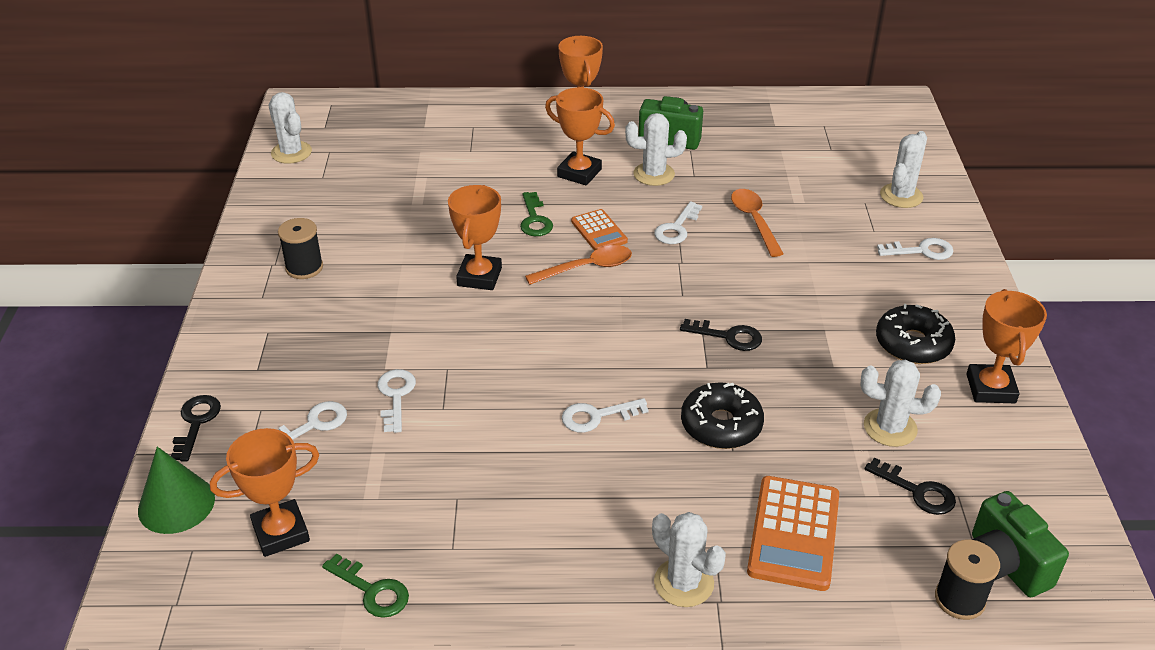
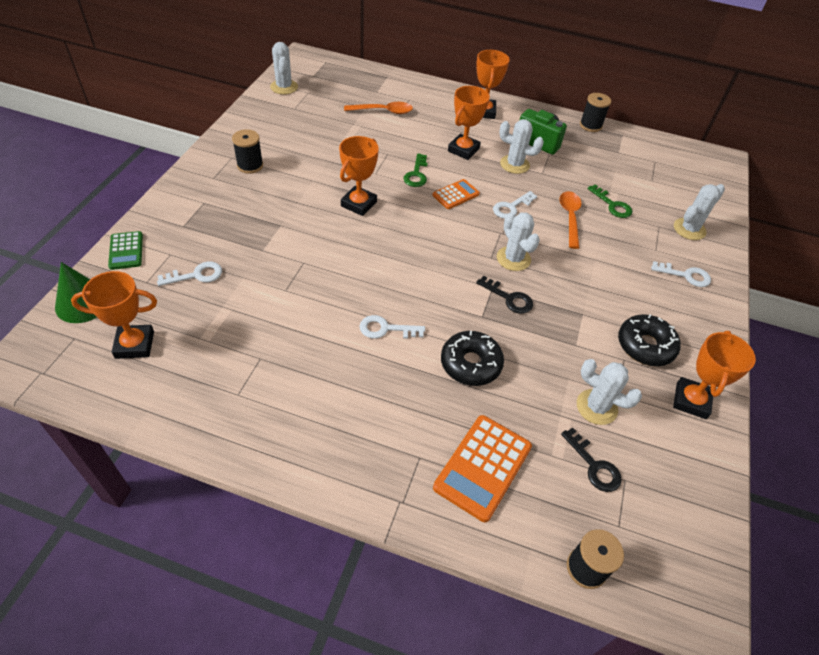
camera: 15 degrees right, 10 degrees up
black key [171,395,221,461] -> green calculator [108,231,143,270]
green key [322,553,409,618] -> green key moved to [587,184,632,218]
white key [378,369,416,433] -> none
orange spoon [525,245,632,285] -> orange spoon moved to [344,102,413,114]
orange trophy [545,87,615,186] -> orange trophy turned 75 degrees clockwise [448,86,490,160]
orange calculator [571,209,628,251] -> orange calculator turned 120 degrees counterclockwise [432,179,480,209]
white cactus [652,512,726,607] -> white cactus moved to [497,212,540,271]
green camera [972,491,1069,597] -> none
none -> black spool [580,93,611,132]

